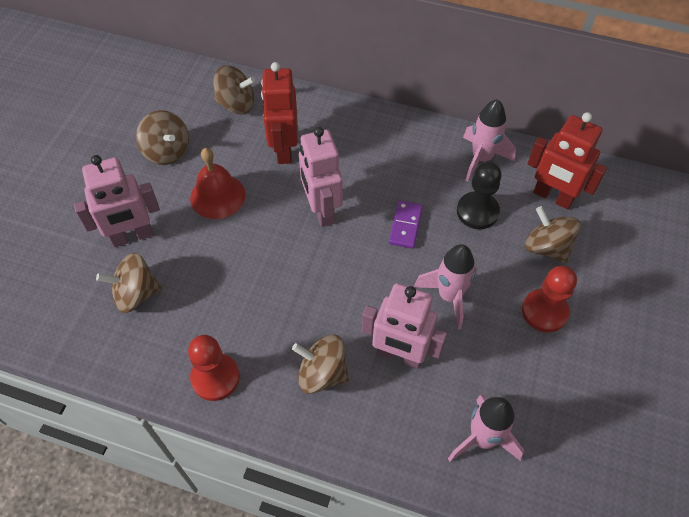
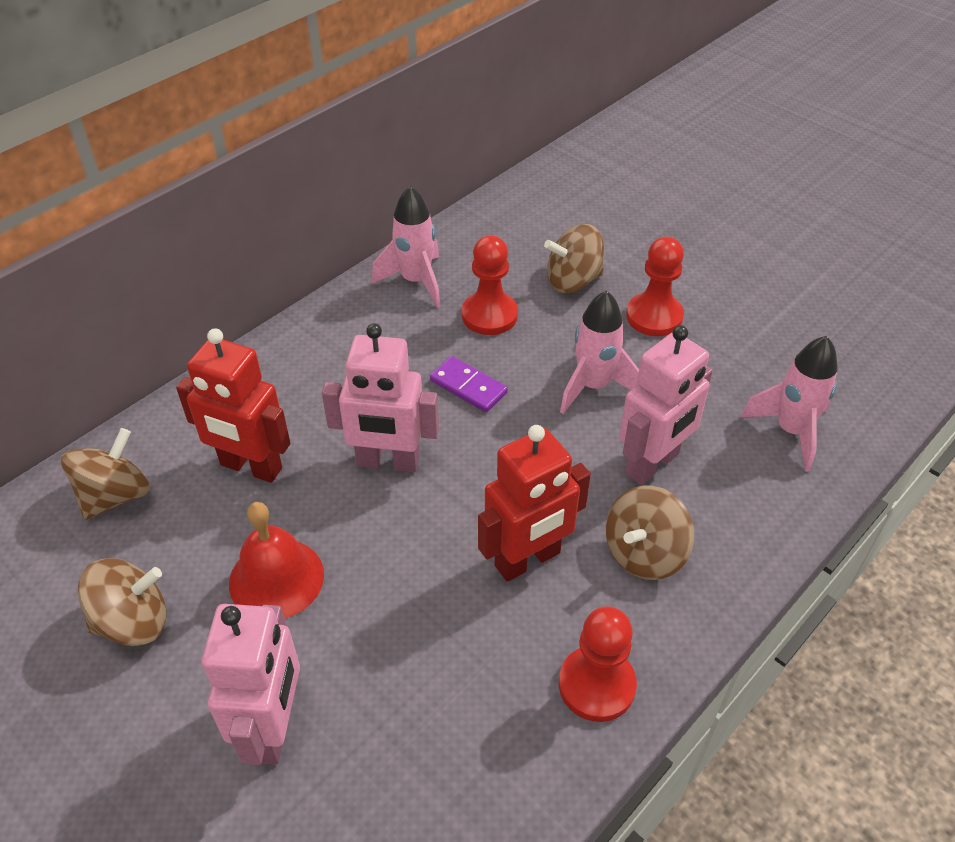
camera: 65 degrees left, 10 degrees down
brown spinning top [96,253,162,313] -> none
black pawn [457,162,501,229] -> red pawn [462,235,518,335]
red robot [528,112,607,209] -> red robot moved to [478,425,591,582]

